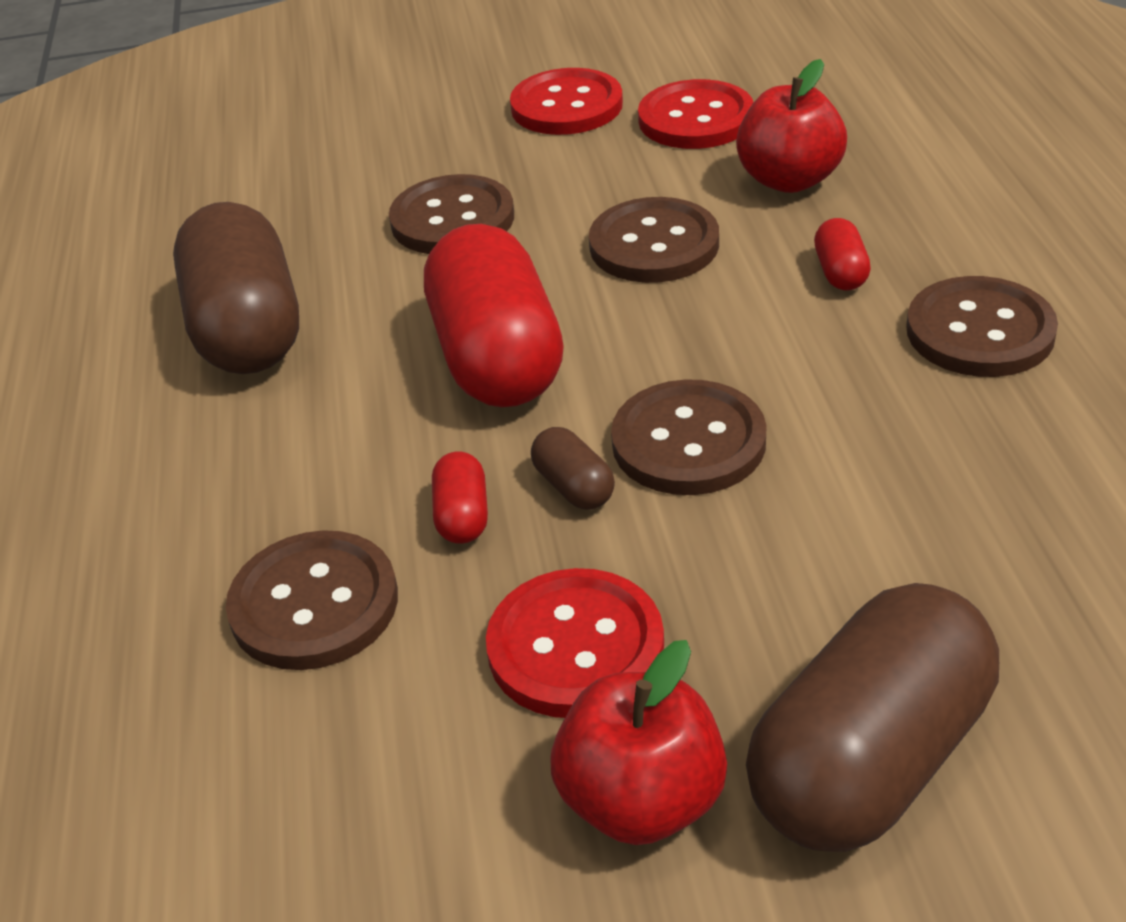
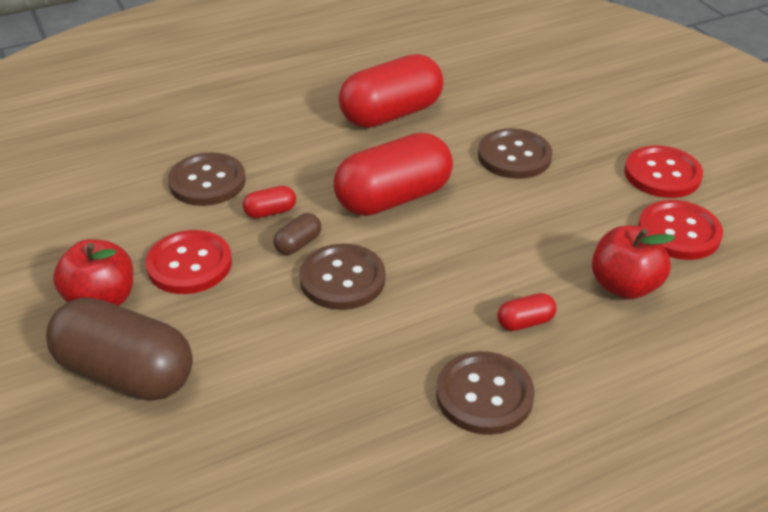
camera: 70 degrees right, 0 degrees up
brown capsule [173,202,299,374] -> red capsule [339,54,444,128]
brown button [589,197,719,283] -> none

